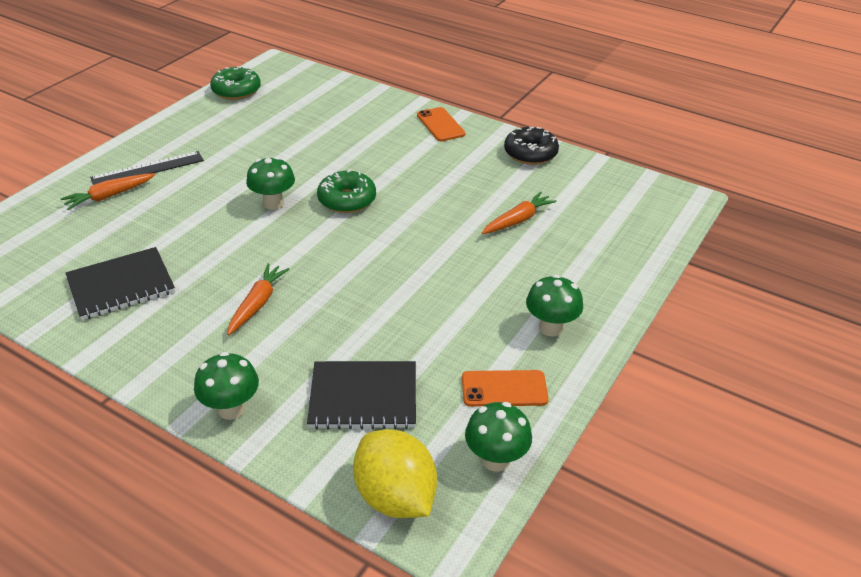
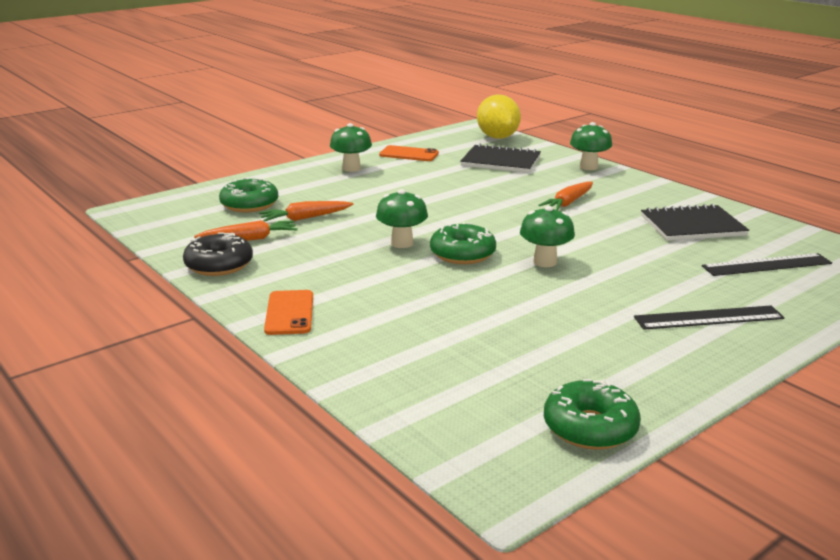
camera: 160 degrees left, 15 degrees down
orange carrot [61,173,155,210] -> orange carrot moved to [194,220,298,241]
green mushroom [465,402,532,472] -> green mushroom moved to [376,189,428,248]
none -> green donut [219,178,278,212]
none -> black ruler [702,253,832,276]

